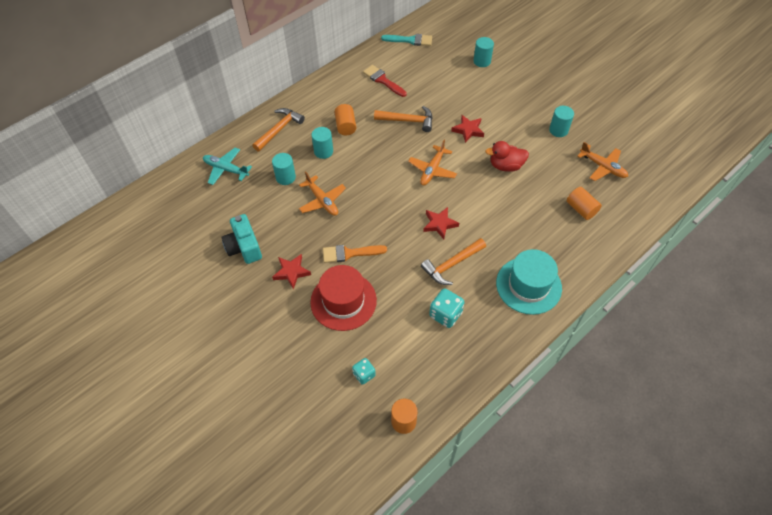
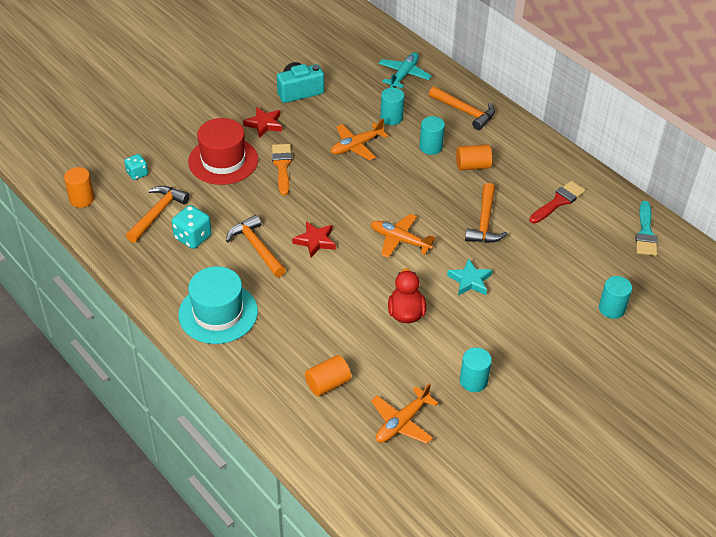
camera: 90 degrees right, 10 degrees down
red star [451,115,484,143] -> turquoise star [447,258,493,296]
none -> orange hammer [126,186,190,243]

